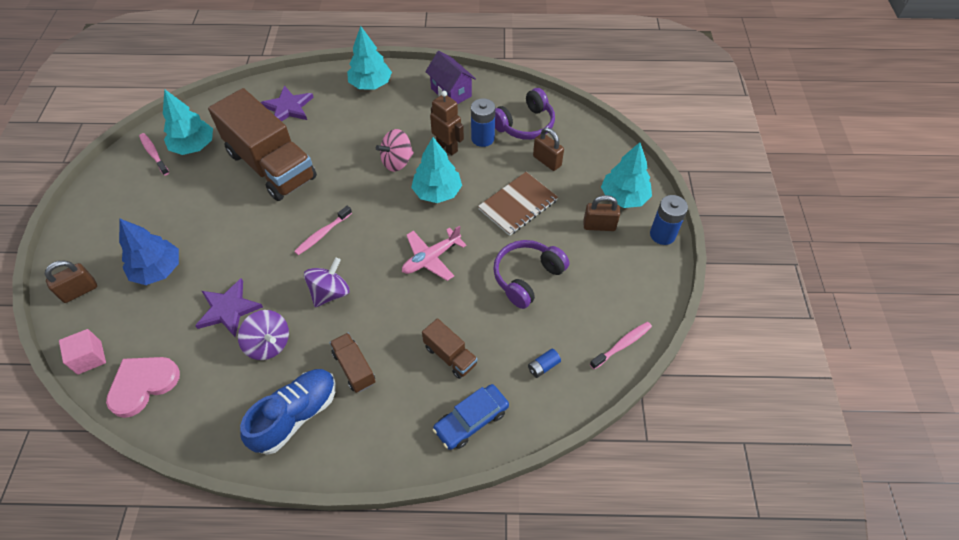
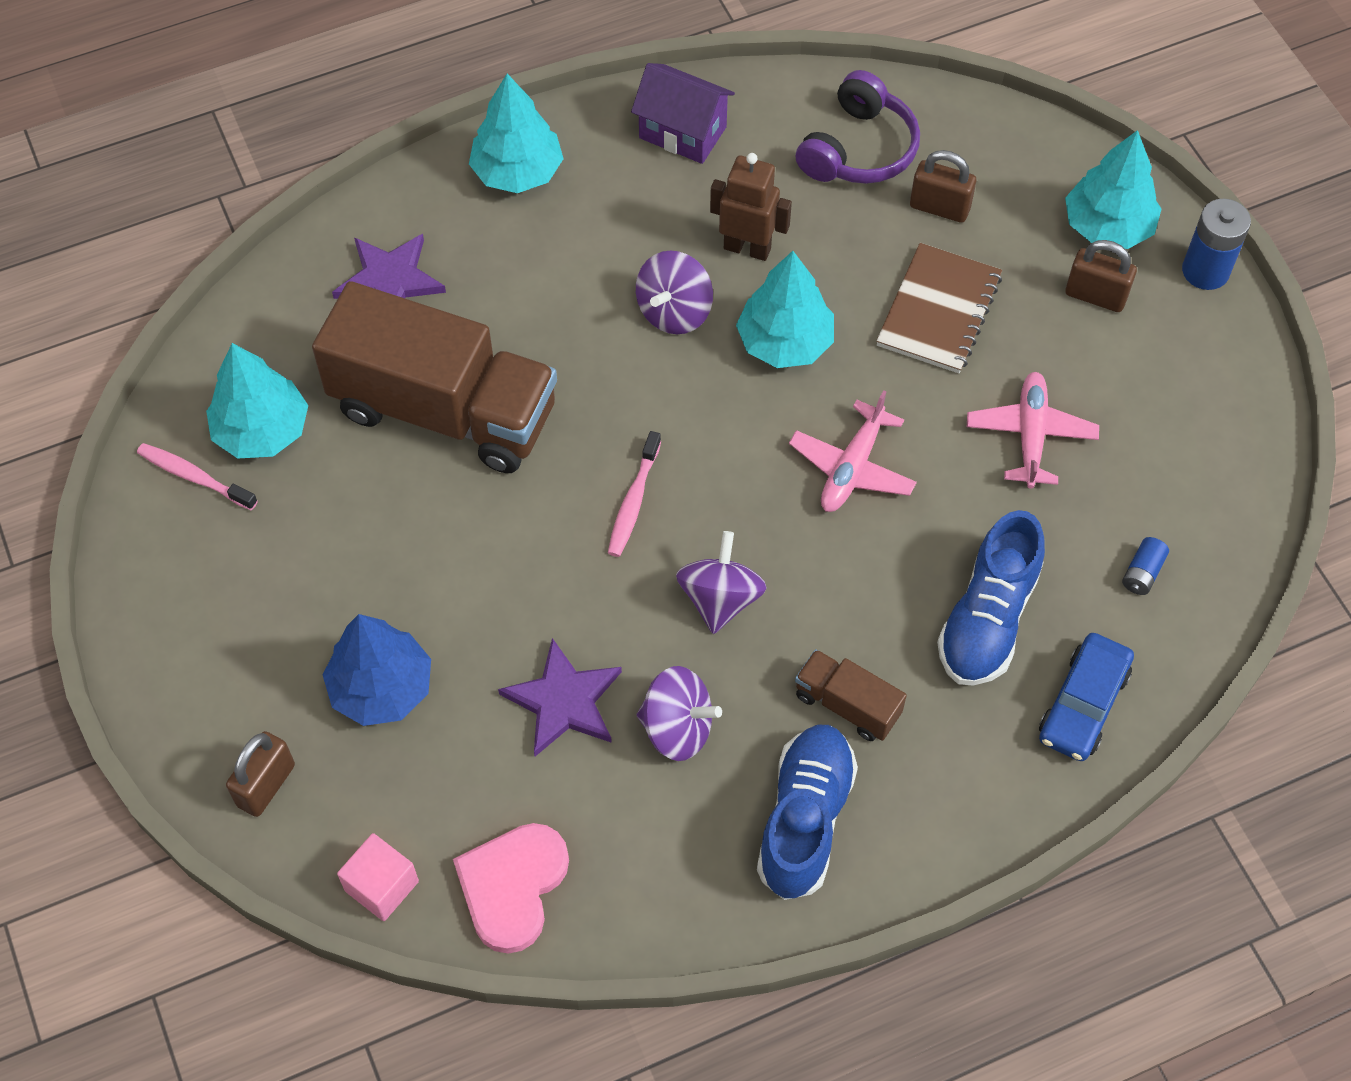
camera: 25 degrees left, 5 degrees up
pink spinning top [376,129,414,172] -> purple spinning top [636,250,713,334]
brown truck [422,318,478,379] -> blue shoe [937,510,1045,686]
blue battery [471,98,495,147] -> none
purple headphones [493,240,569,309] -> pink plane [967,372,1099,489]
brown padlock [583,195,620,231] -> brown padlock turned 45 degrees clockwise [1065,240,1137,312]
pink toothbrush [590,322,652,369] -> none

